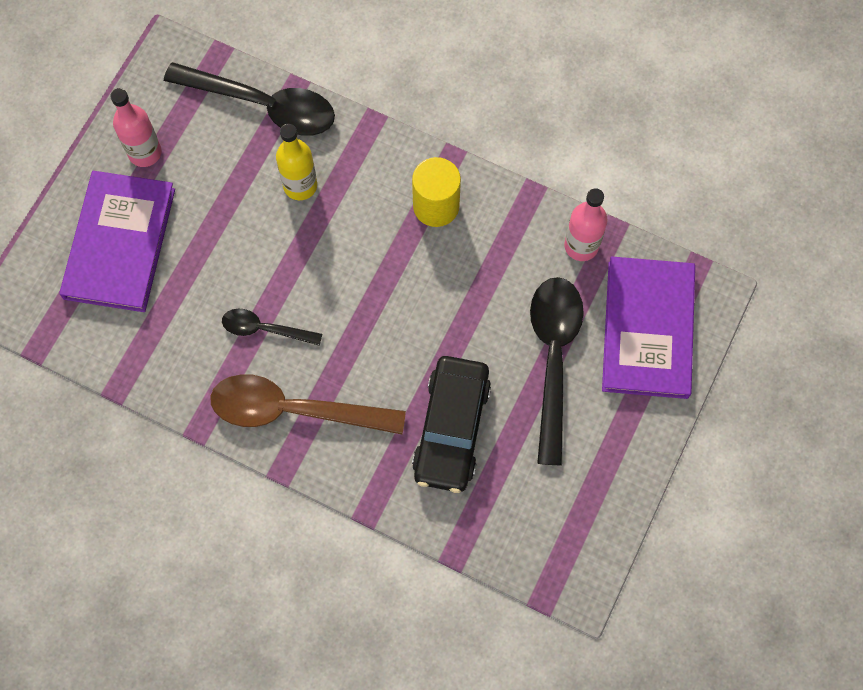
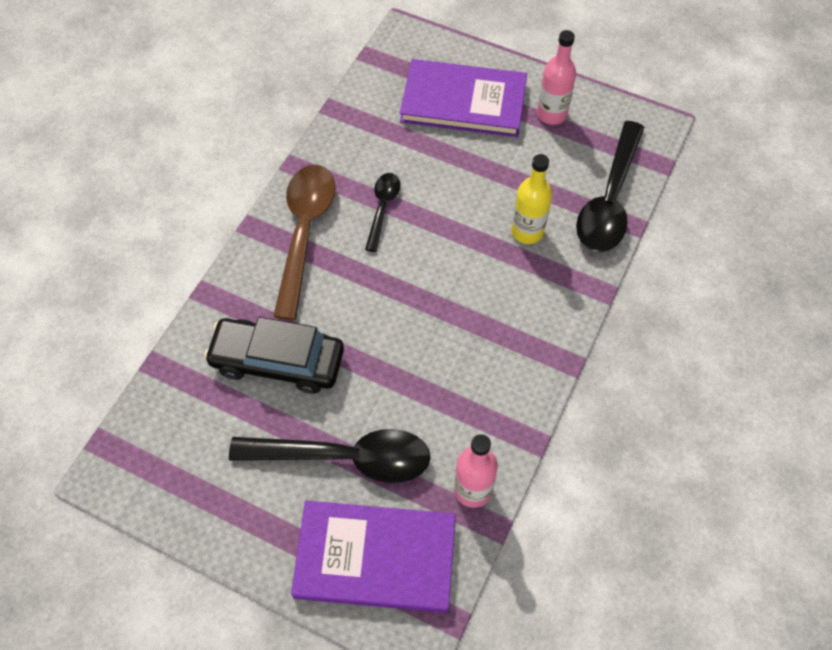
camera: 90 degrees right, 10 degrees down
yellow cylinder [412,157,461,227] -> none

